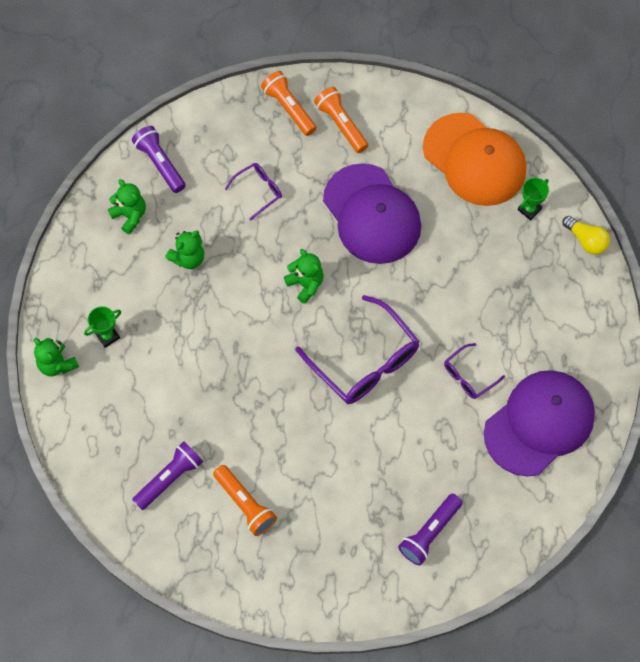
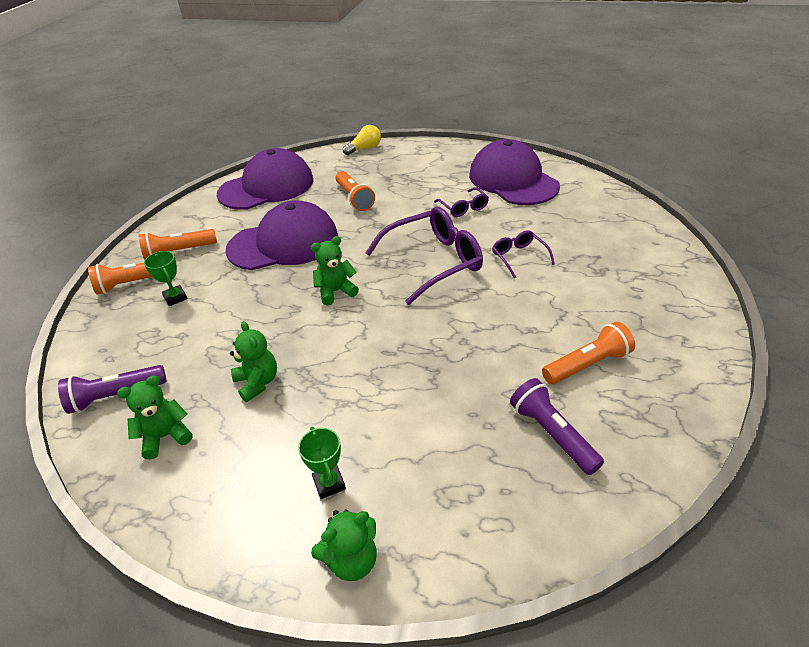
camera: 75 degrees left, 25 degrees down
purple glasses [225,163,282,221] -> purple glasses moved to [492,230,555,278]
purple flashlight [398,494,463,566] -> none
orange cap [423,113,526,206] -> purple cap [217,148,313,210]
green trophy [518,178,549,221] -> green trophy moved to [144,251,187,306]
none -> orange flashlight [335,171,375,211]

